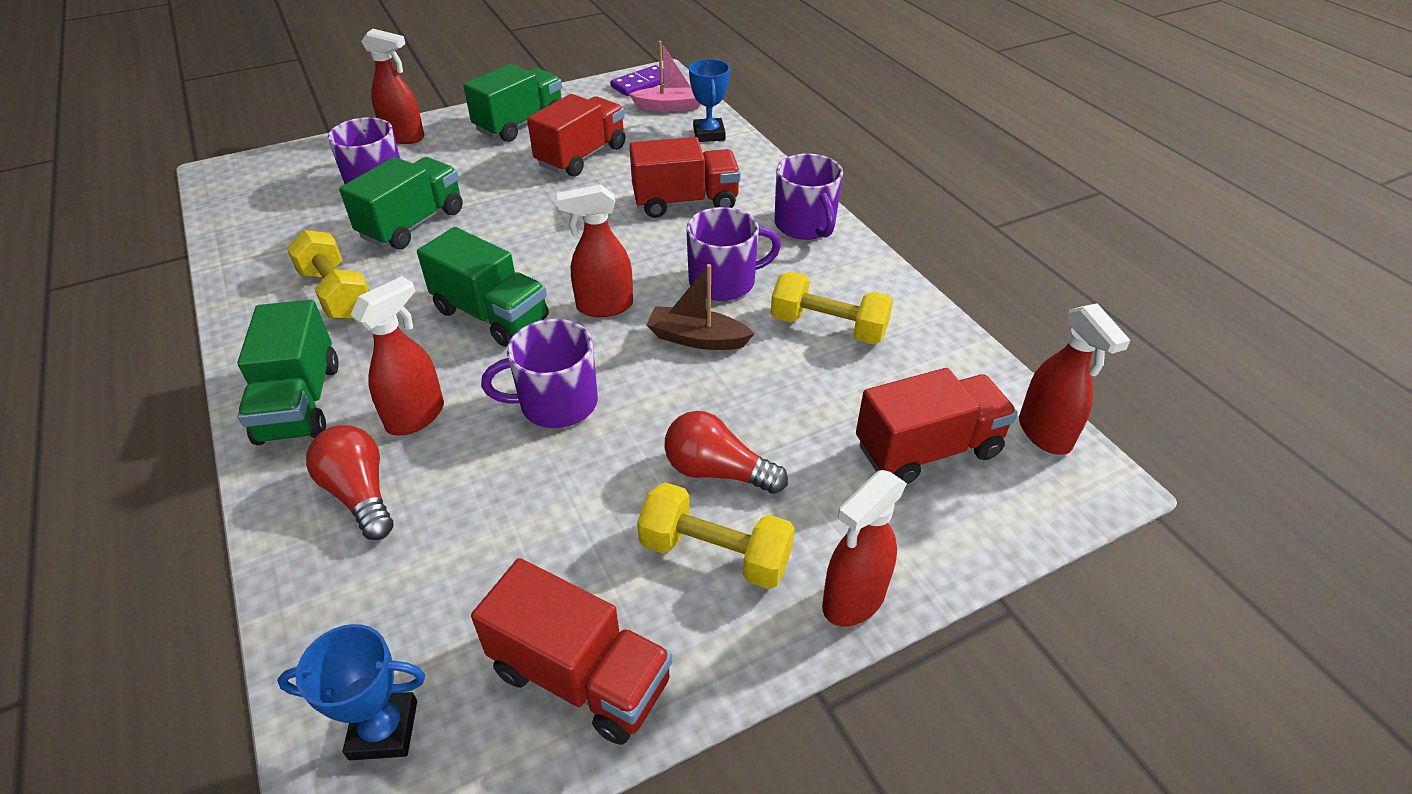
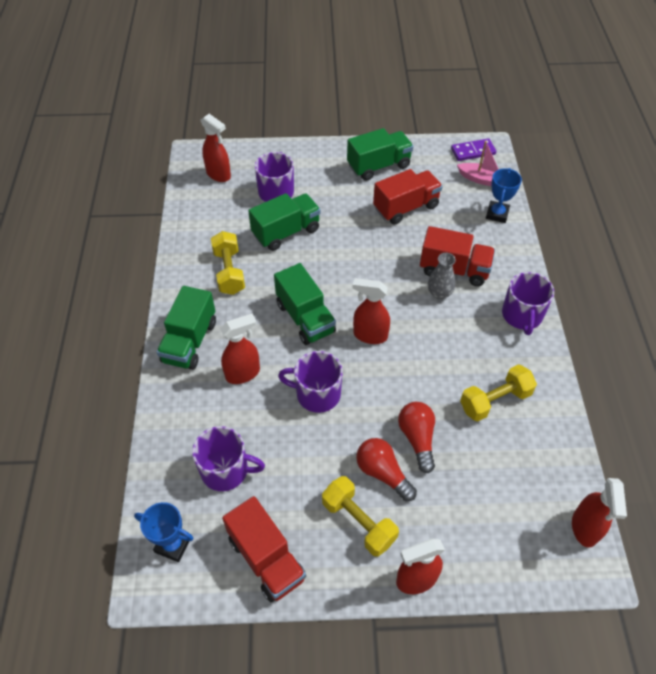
camera: 25 degrees right, 10 degrees up
red light bulb [306,425,393,540] -> red light bulb moved to [398,402,435,473]
red spray bottle [361,29,424,144] -> red spray bottle moved to [201,114,231,182]
brown boat [646,264,755,350] -> none
purple mug [686,207,781,301] -> purple mug moved to [192,426,265,491]
yellow dumbbell [771,271,893,344] -> yellow dumbbell turned 75 degrees counterclockwise [460,364,537,422]
red truck [856,368,1018,484] -> none
none -> grey vase [428,253,456,299]

